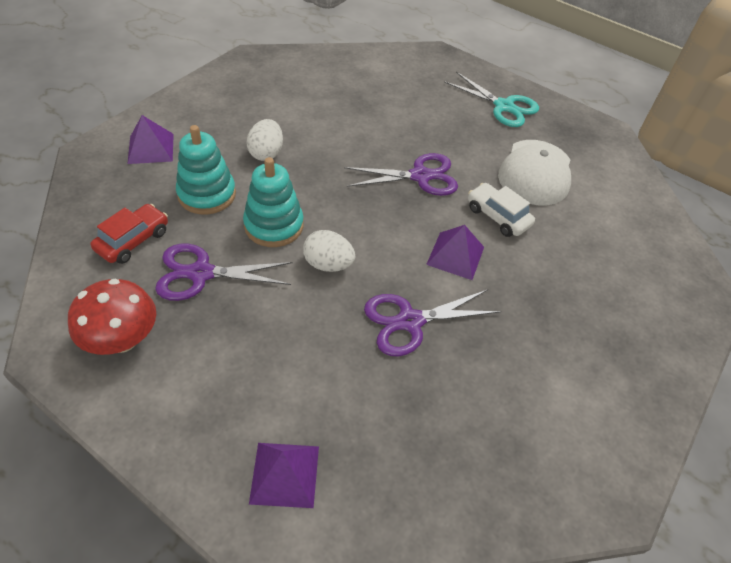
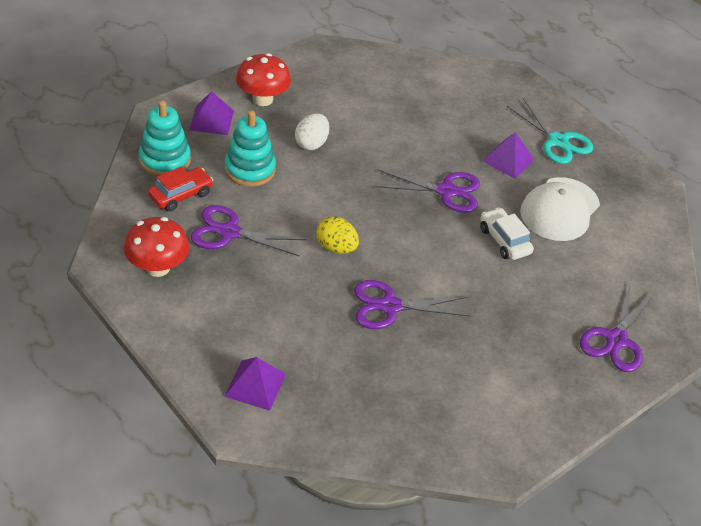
camera: 15 degrees right, 5 degrees down
turquoise stacking toy [243,157,303,247] -> turquoise stacking toy moved to [139,101,191,176]
white egg [303,230,355,272] -> yellow egg [316,216,359,254]
purple pyramid [426,225,484,280] -> purple pyramid moved to [482,132,534,179]
none -> red mushroom [236,53,291,106]
none -> purple scissors [580,284,655,372]

